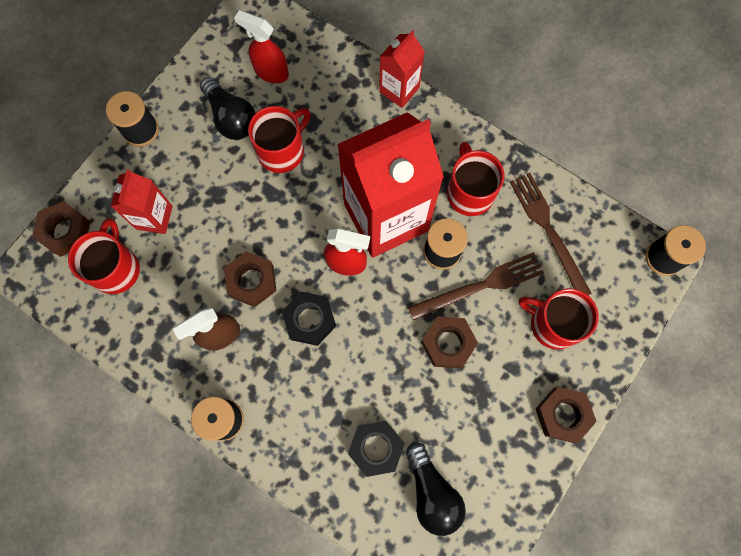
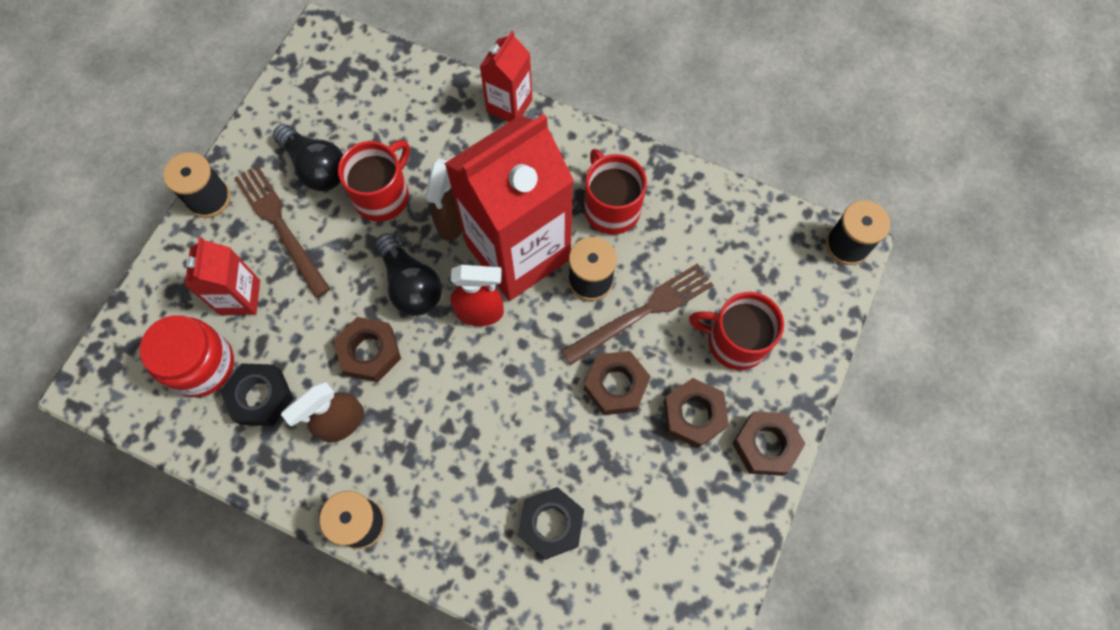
camera: 10 degrees left, 5 degrees down
brown nut [32,201,91,257] -> brown nut moved to [663,378,729,448]
red mug [68,218,140,294] -> red jar [140,315,234,397]
red spray bottle [234,10,289,83] -> none
black nut [282,291,336,346] -> black nut moved to [220,363,294,426]
black light bulb [406,442,466,536] -> black light bulb moved to [375,233,442,316]
brown fork [510,173,592,295] -> brown fork moved to [234,165,330,298]
none -> brown spray bottle [425,159,463,241]

